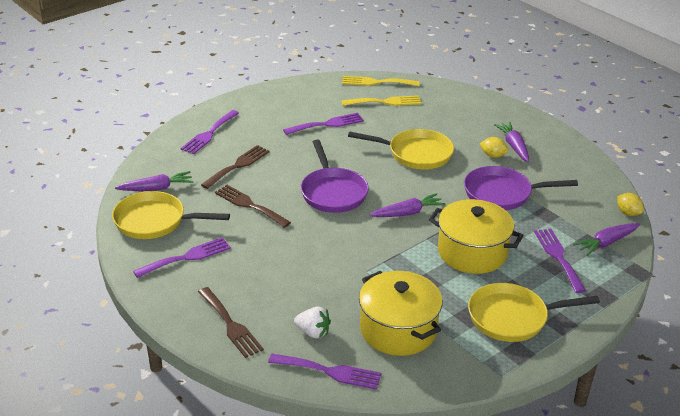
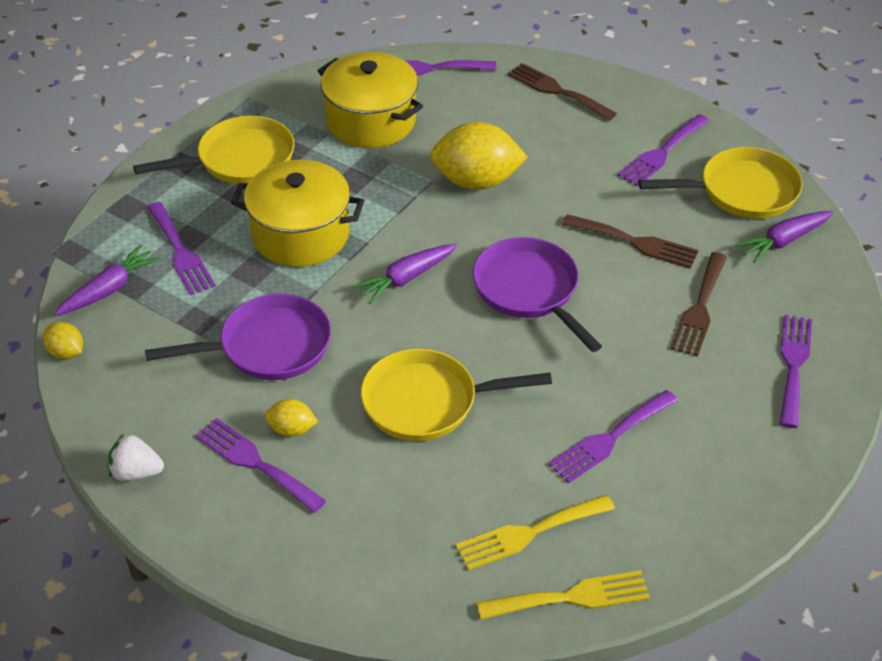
camera: 165 degrees right, 10 degrees up
white strawberry [294,307,331,339] -> white strawberry moved to [108,434,164,481]
purple carrot [494,122,529,162] -> purple fork [195,418,326,513]
none -> yellow lemon [430,122,528,190]

